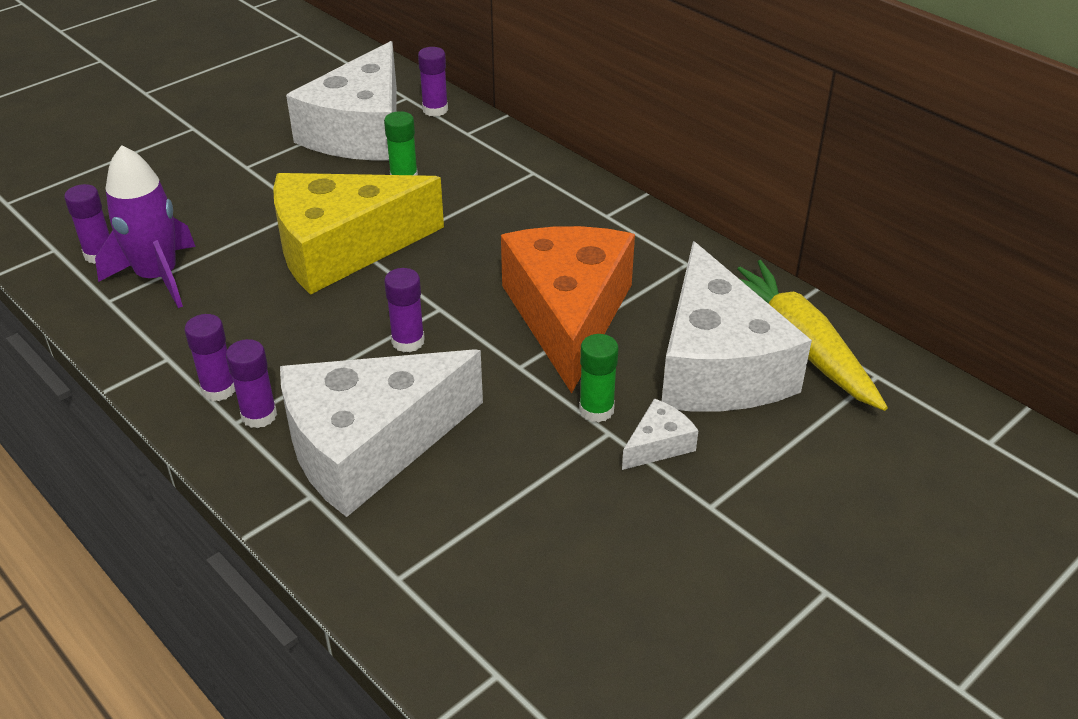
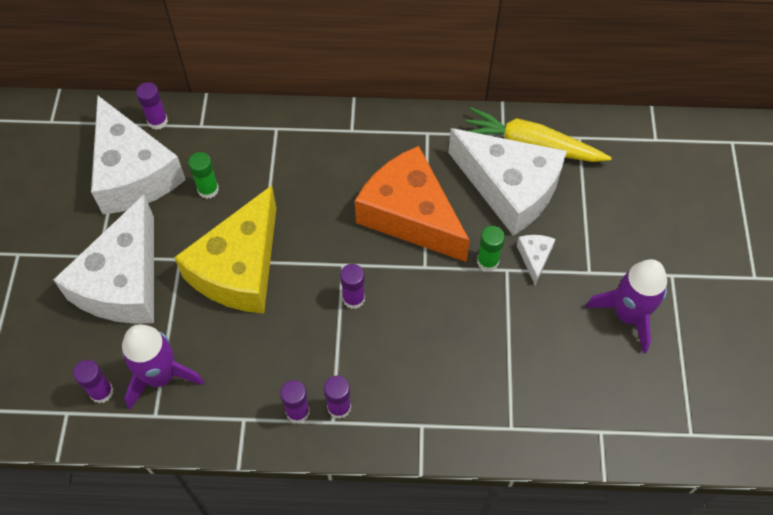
camera: 45 degrees left, 20 degrees up
white cheese [280,349,483,517] -> white cheese moved to [53,195,154,324]
none -> purple rocket [586,259,667,354]

